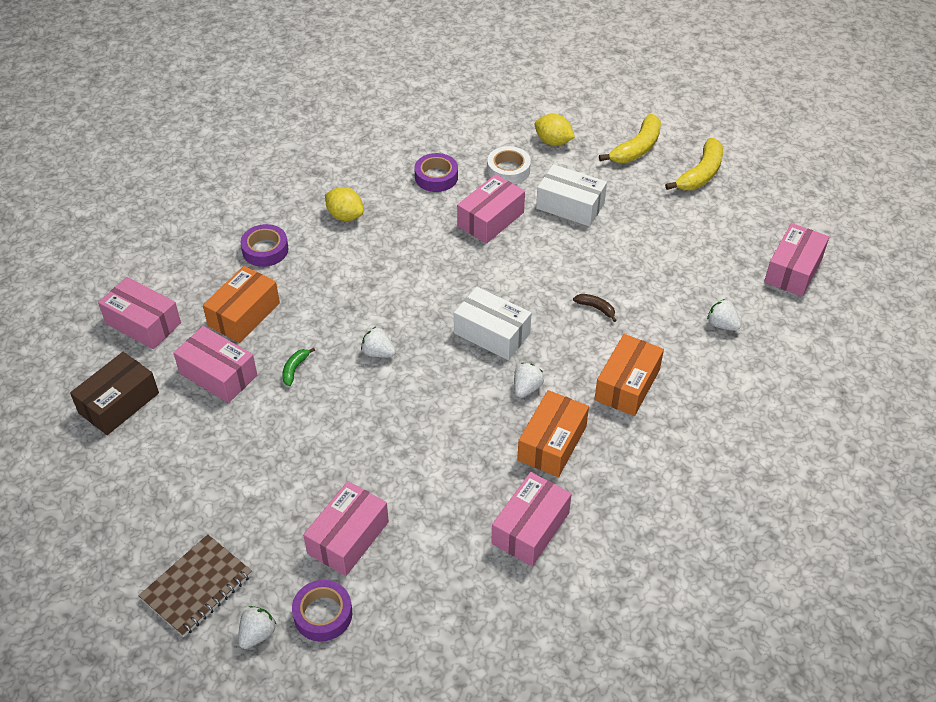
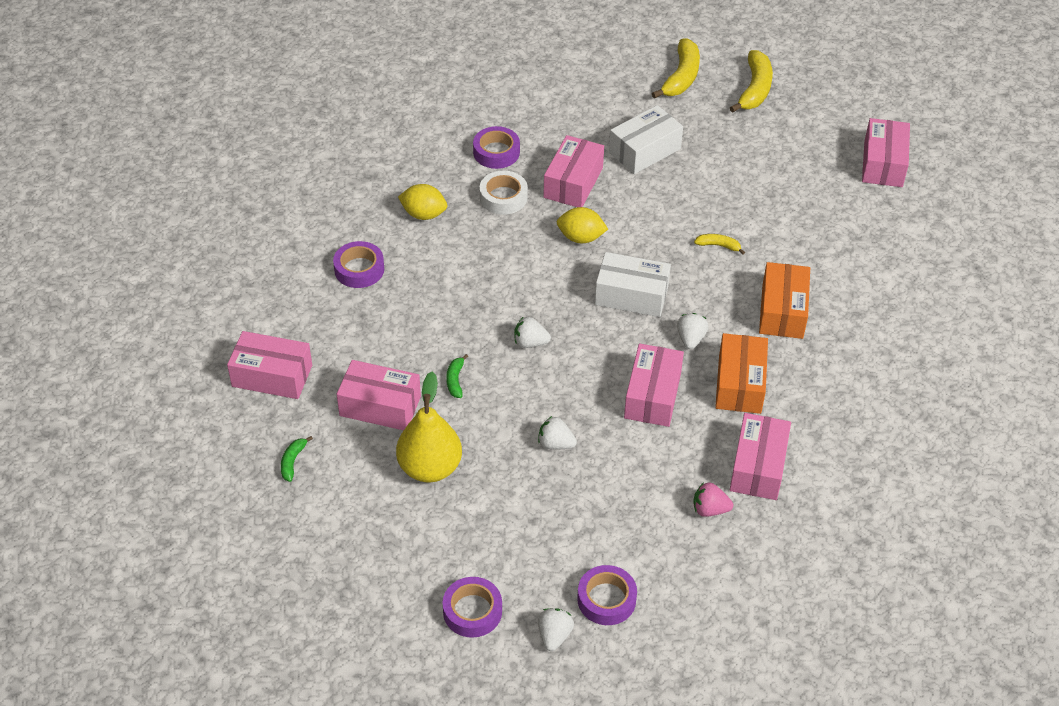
camera: 20 degrees left, 0 degrees up
brown box [70,352,159,435] -> green banana [281,436,313,482]
brown notebook [138,534,252,637] -> purple tape [443,577,502,638]
orange box [203,266,280,343] -> none
pink box [303,481,389,576] -> pink box moved to [624,343,684,427]
white tape [487,146,531,184] -> white tape moved to [480,171,528,215]
yellow lemon [534,114,575,146] -> yellow lemon moved to [557,207,608,243]
white box [536,164,607,227] -> white box turned 45 degrees counterclockwise [609,105,683,174]
brown banana [573,294,617,322] -> yellow banana [694,234,745,254]
white strawberry [707,299,741,331] -> white strawberry moved to [538,416,577,450]
none -> yellow pear [396,372,462,482]
none -> pink strawberry [693,482,733,517]

